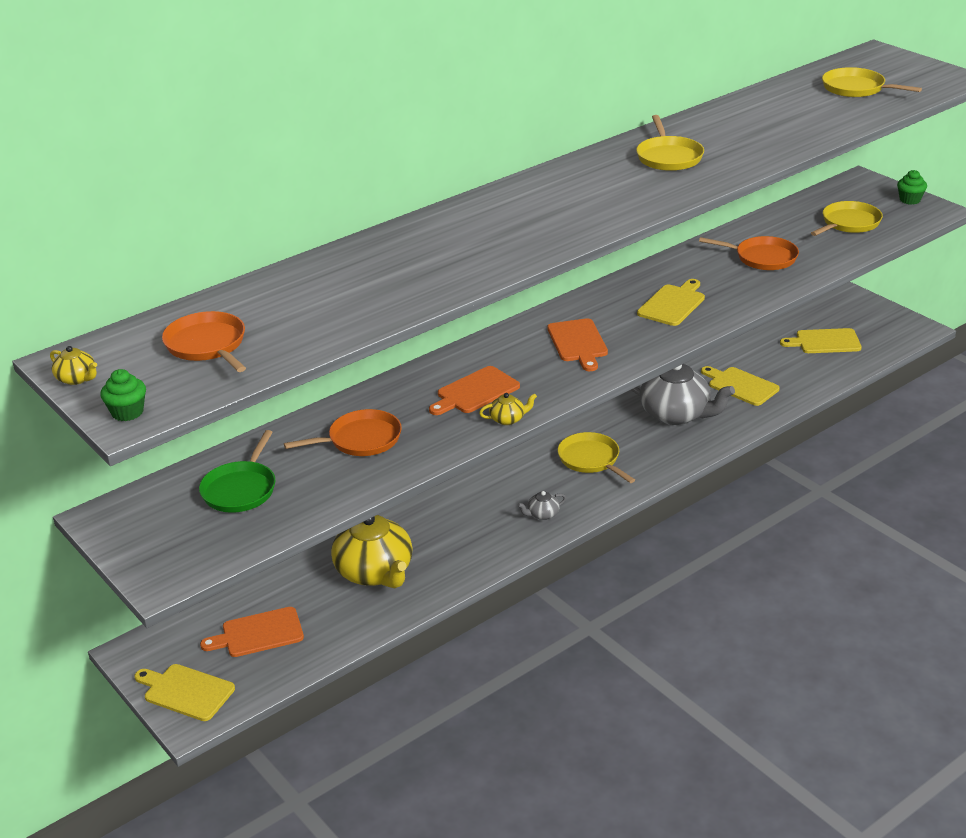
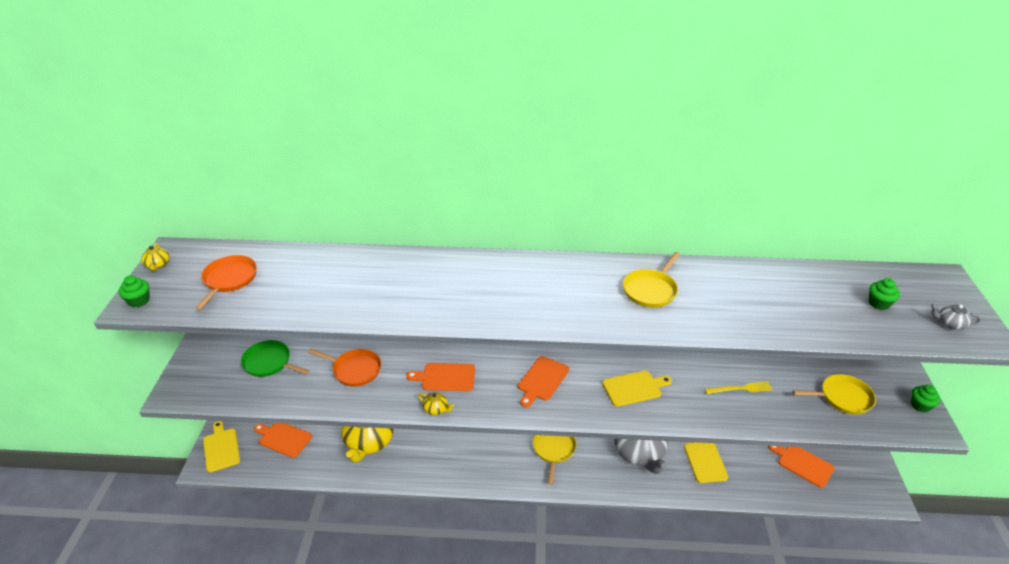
camera: 40 degrees right, 5 degrees up
green pan [199,430,276,513] -> green pan turned 60 degrees clockwise [241,340,310,377]
grey teapot [517,491,566,520] -> grey teapot moved to [931,304,981,330]
orange pan [699,236,799,270] -> yellow fork [705,381,773,394]
yellow cutting board [780,328,862,353] -> orange cutting board [768,446,835,488]
yellow pan [822,67,922,97] -> green cupcake [869,278,900,310]

